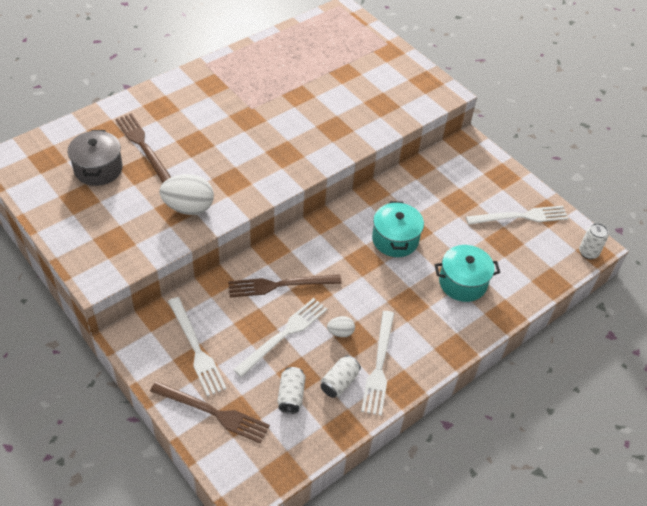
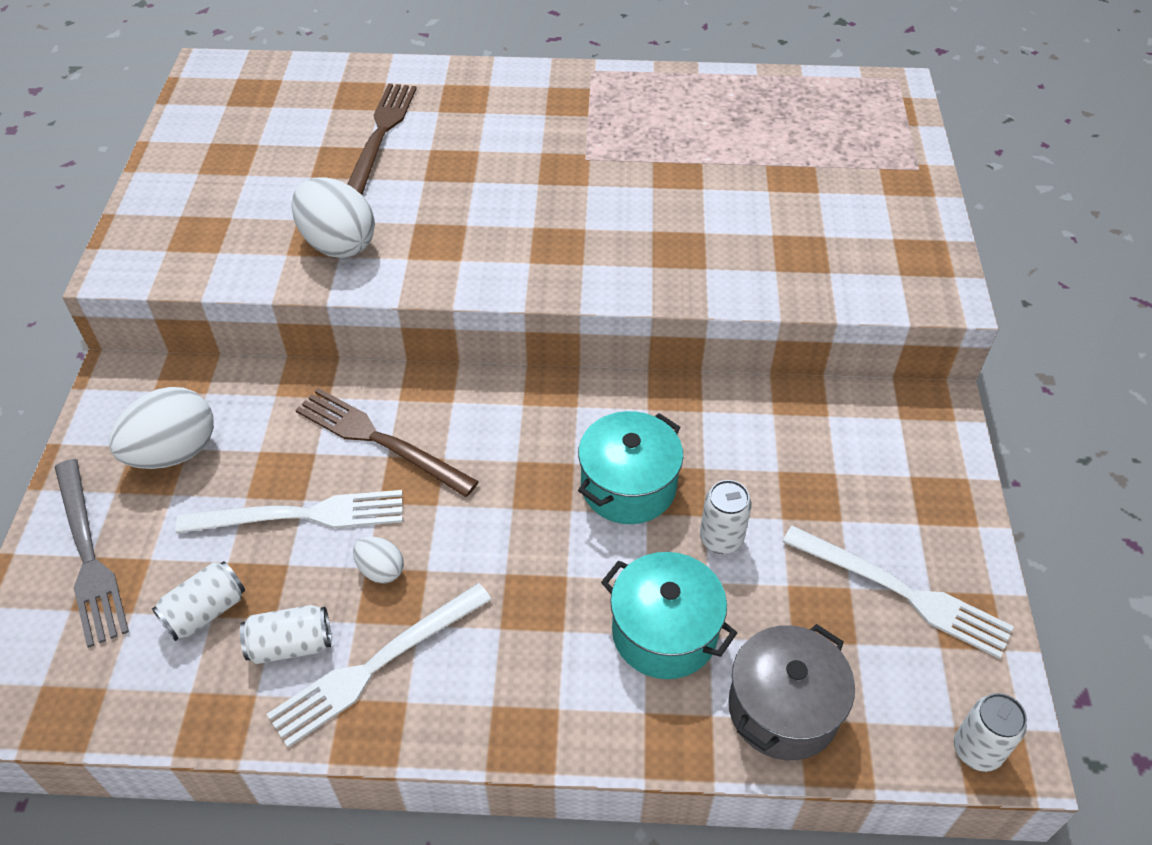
camera: 45 degrees right, 0 degrees up
grey pot [68,130,123,186] -> grey pot moved to [728,624,855,760]
brown fork [150,381,270,444] -> grey fork [55,459,129,648]
white fork [168,297,227,397] -> white egg [109,387,214,469]
none -> white can [700,480,752,554]

